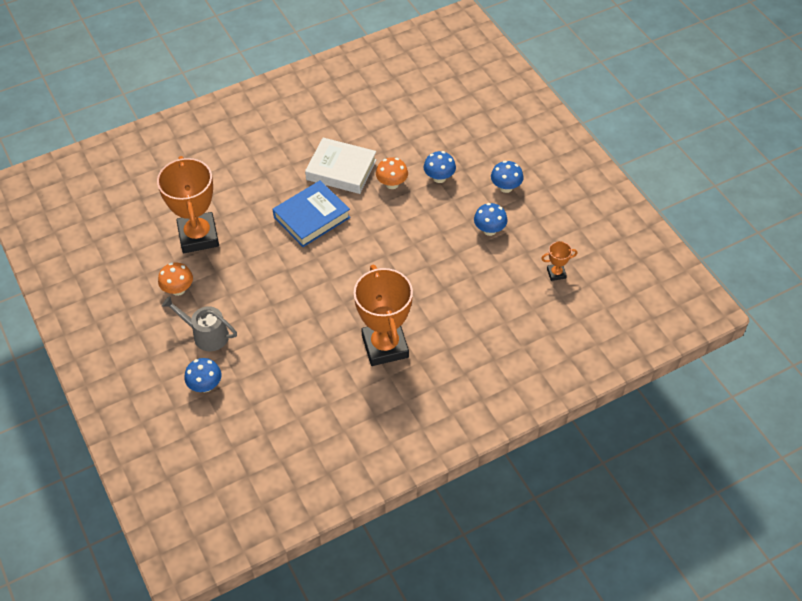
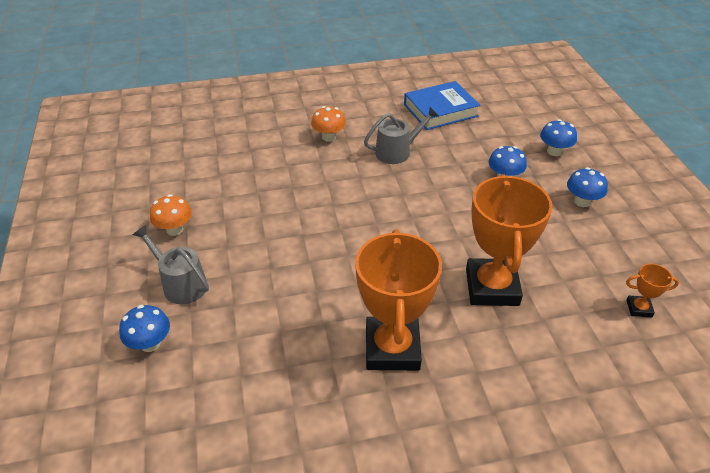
camera: 15 degrees right, 10 degrees down
orange trophy [157,156,219,253] -> orange trophy moved to [466,174,552,306]
blue book [273,180,351,247] -> blue book moved to [404,81,480,130]
white book [305,138,377,194] -> grey watering can [364,107,439,164]
orange mushroom [376,157,408,189] -> orange mushroom moved to [311,106,346,142]
blue mushroom [474,203,508,236] -> blue mushroom moved to [540,119,577,156]

